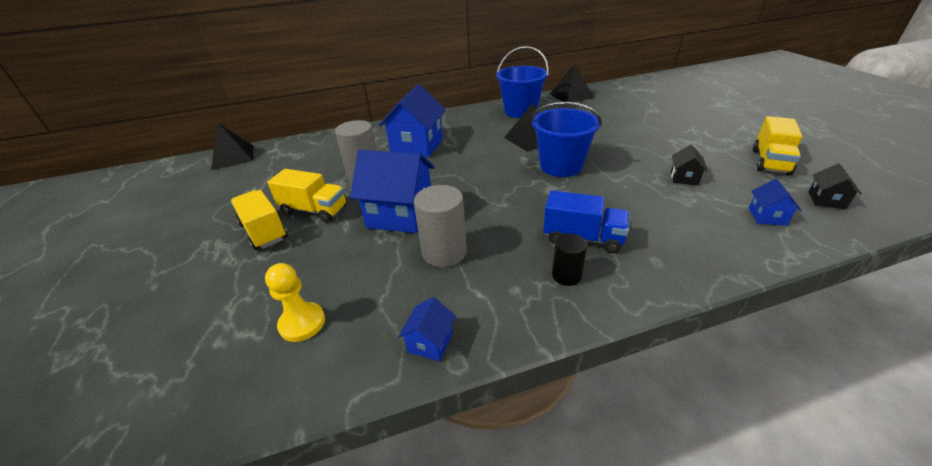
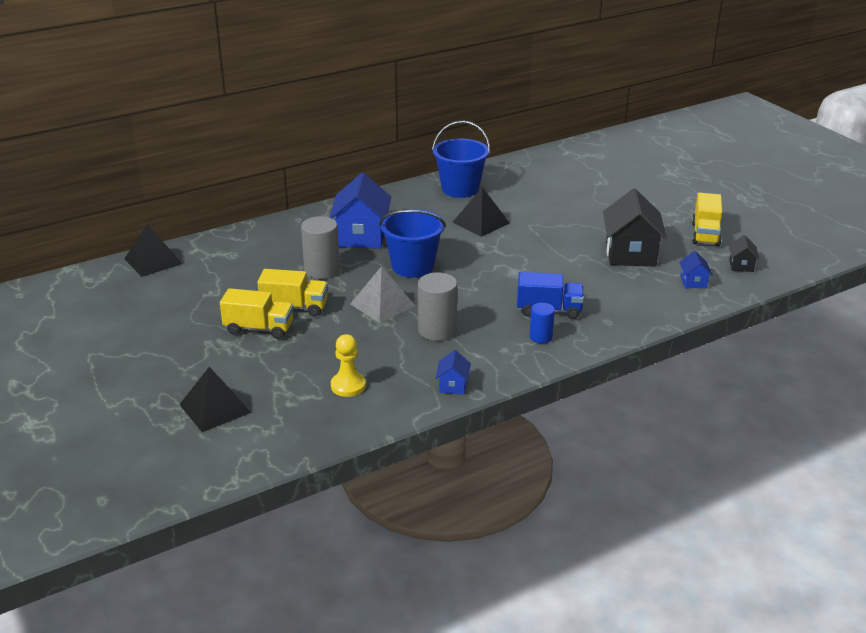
camera: 15 degrees left, 5 degrees down
yellow truck [231,190,288,250] -> yellow truck turned 150 degrees clockwise [220,288,294,339]
blue house [350,150,435,233] -> grey pyramid [350,266,415,323]
blue bucket [531,102,602,177] -> blue bucket moved to [379,209,446,278]
black pyramid [549,64,594,102] -> black pyramid moved to [179,367,251,432]
black cylinder [552,234,587,286] -> blue cylinder [529,303,555,344]
black house [671,145,708,185] -> black house [603,188,667,266], size x2.15

